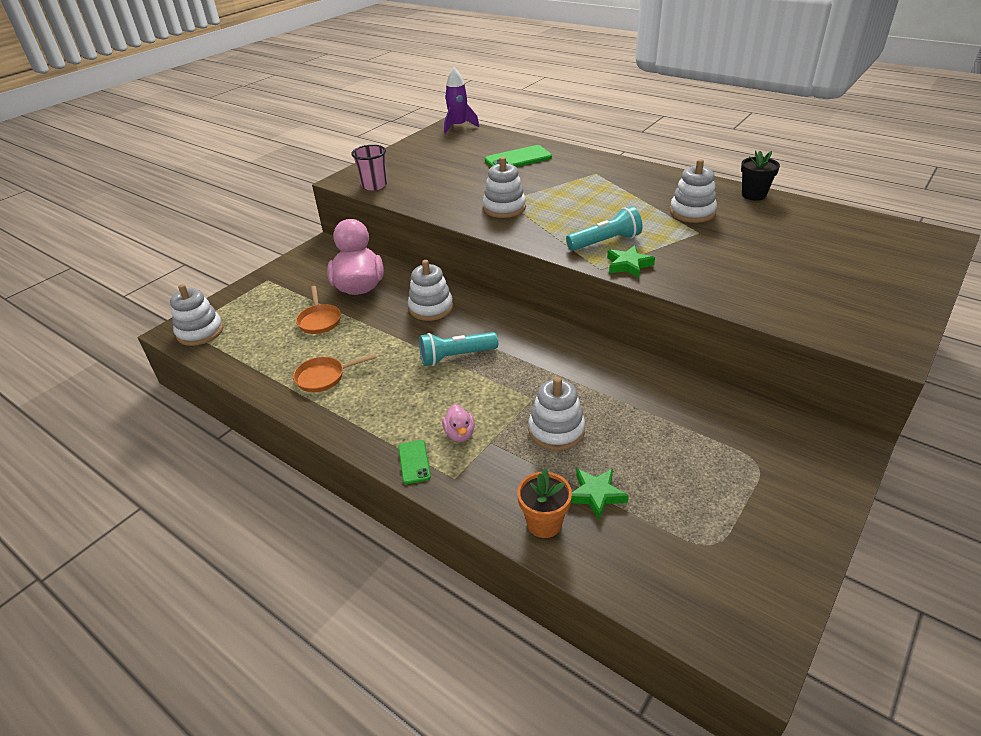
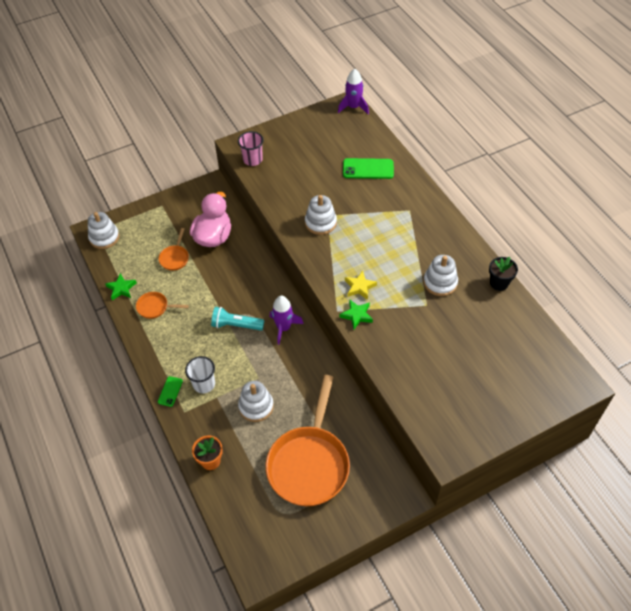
camera: 25 degrees right, 15 degrees up
white stacking toy [408,260,453,321] -> none
pink duck [442,404,475,442] -> white cup [185,356,215,394]
turquoise flashlight [566,206,643,251] -> yellow star [345,271,377,300]
green star [571,469,629,520] -> green star moved to [105,273,137,300]
none -> orange pan [266,375,350,506]
none -> purple rocket [270,296,303,345]

